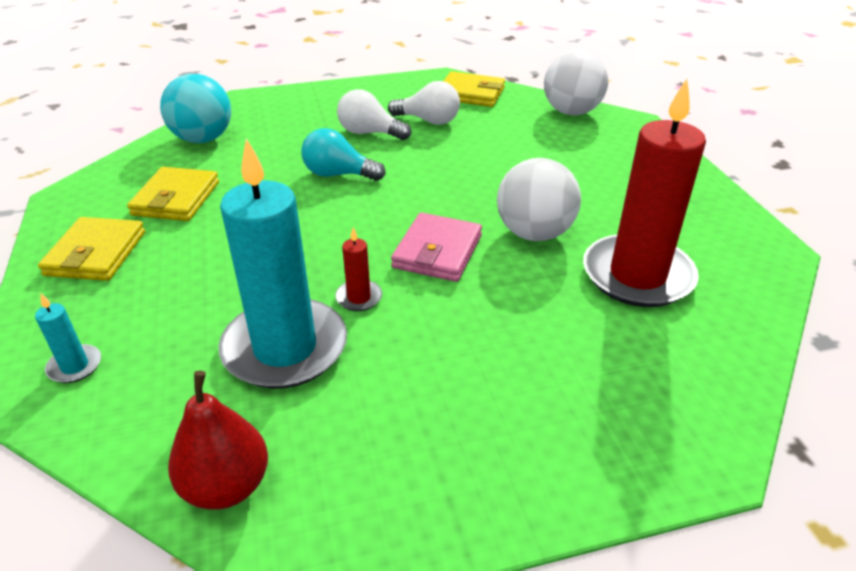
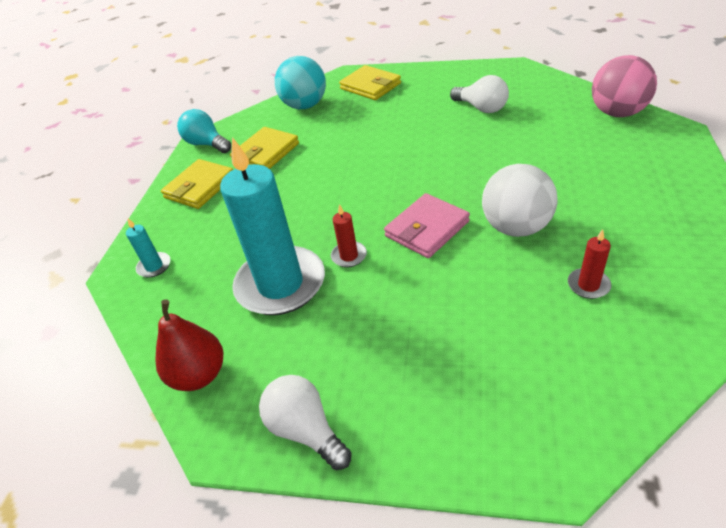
camera: 30 degrees right, 5 degrees up
turquoise light bulb [302,128,386,181] -> turquoise light bulb moved to [177,109,231,153]
white light bulb [337,89,411,140] -> white light bulb moved to [259,375,352,470]
yellow wallet [444,71,505,107] -> yellow wallet moved to [339,65,401,100]
white ball [544,50,608,116] -> pink ball [592,55,657,117]
red candle [583,79,706,307] -> red candle [568,229,611,299], size x0.40

